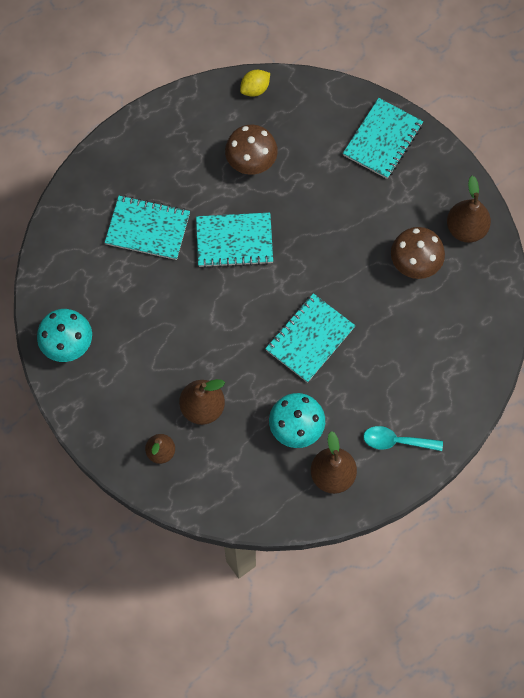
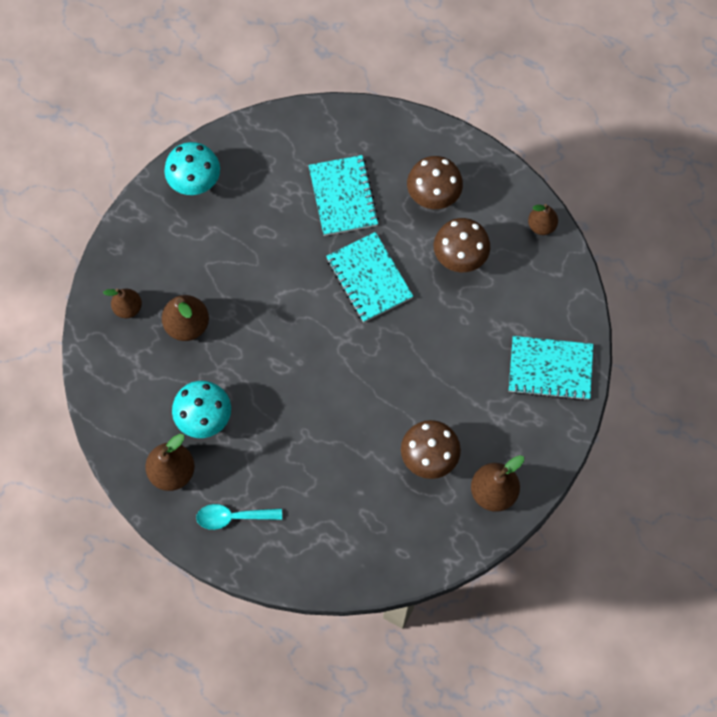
camera: 65 degrees right, 0 degrees up
yellow lemon [240,69,270,97] -> brown pear [528,204,558,235]
turquoise notebook [265,293,356,383] -> none
turquoise spoon [363,426,443,451] -> turquoise spoon turned 75 degrees counterclockwise [196,504,282,530]
none -> brown mushroom [407,156,463,209]

